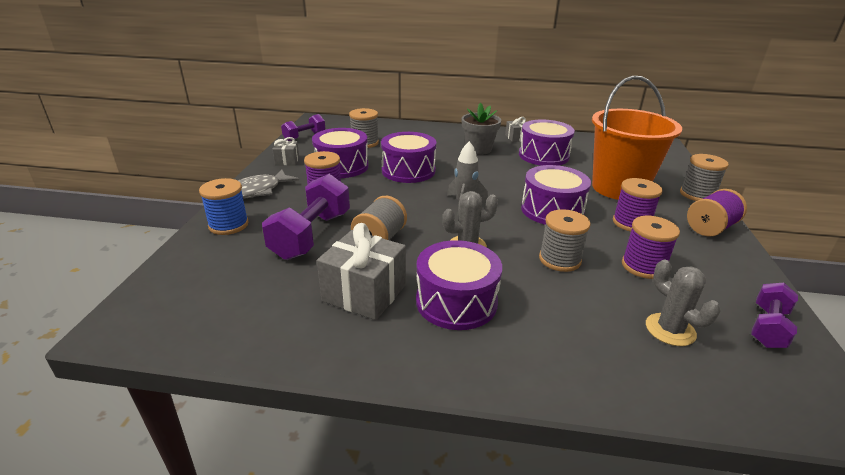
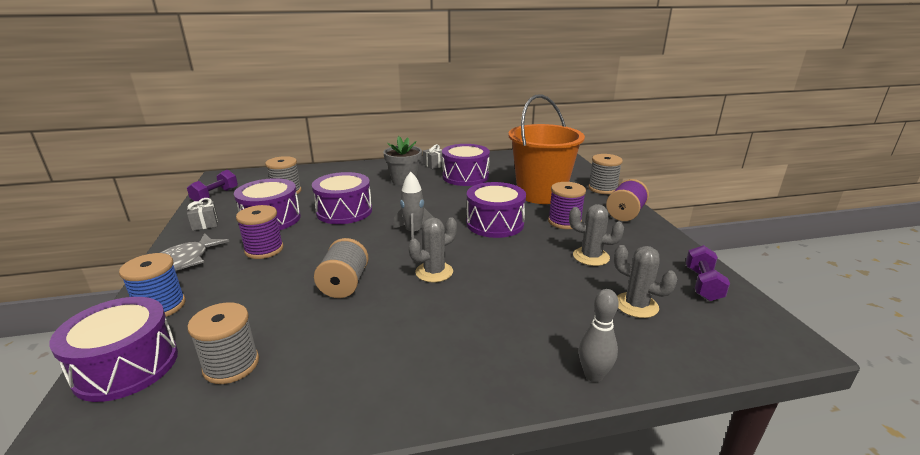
camera: 20 degrees left, 5 degrees down
purple dumbbell [262,174,350,260] -> none
grey gift [317,223,406,320] -> none
purple drum [416,240,502,330] -> purple drum moved to [49,297,178,402]
grey spool [539,209,591,272] -> grey spool moved to [187,302,259,384]
purple spool [622,216,680,279] -> grey cactus [569,204,624,266]
none -> grey bowling pin [579,289,619,382]

